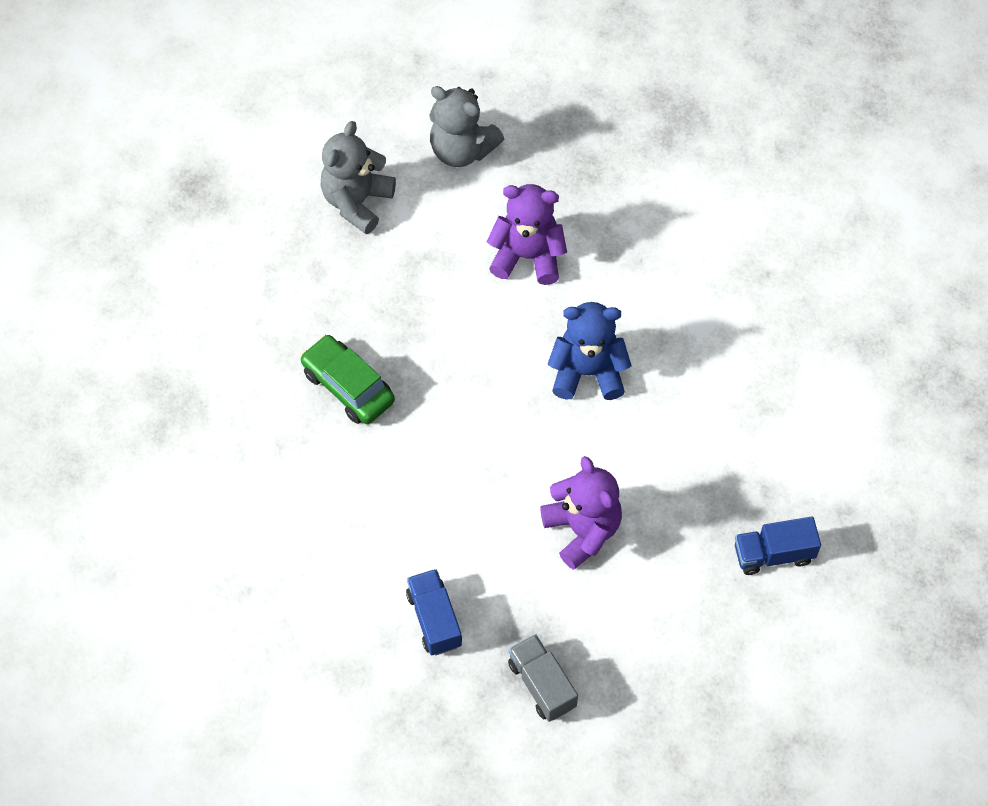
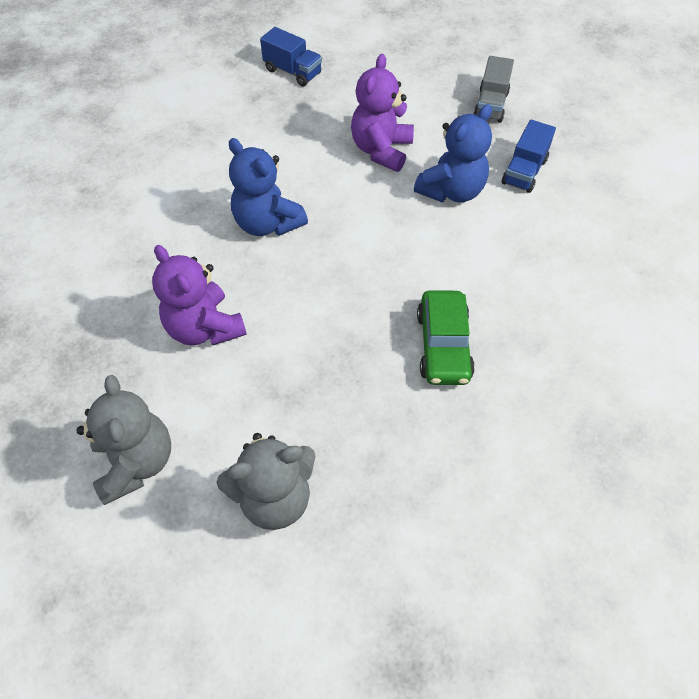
camera: 135 degrees left, 5 degrees down
none -> blue teddy bear [414,104,492,202]

